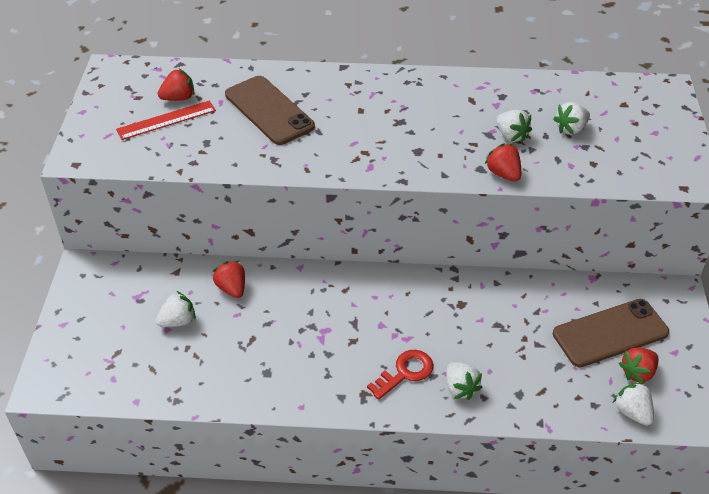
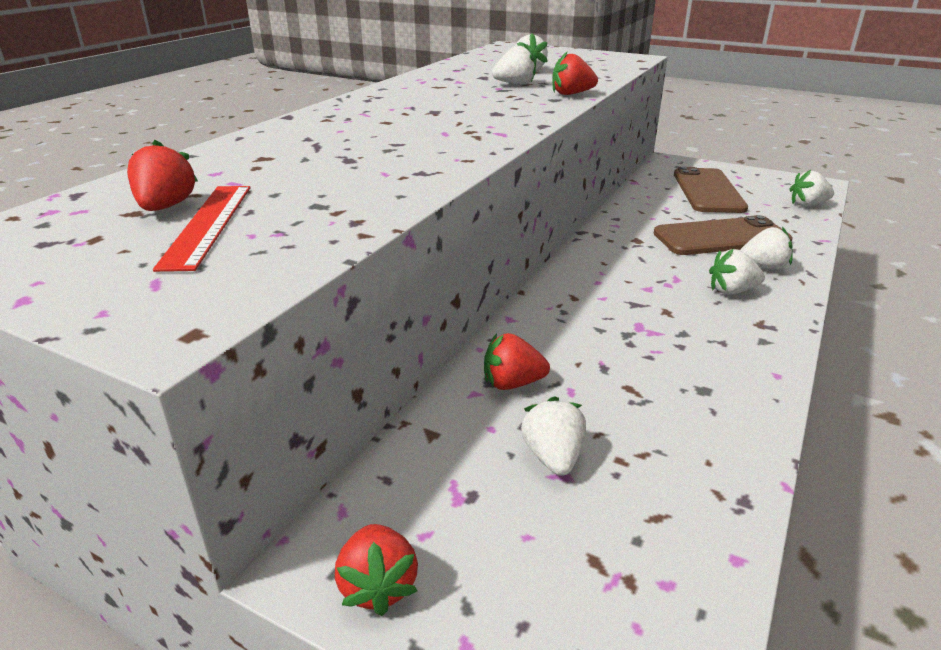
camera: 65 degrees left, 15 degrees down
brown phone [225,76,315,145] -> brown phone moved to [653,215,792,255]
red key [367,350,433,400] -> white strawberry [709,249,765,295]
red strawberry [619,347,658,382] -> red strawberry moved to [335,524,418,616]

